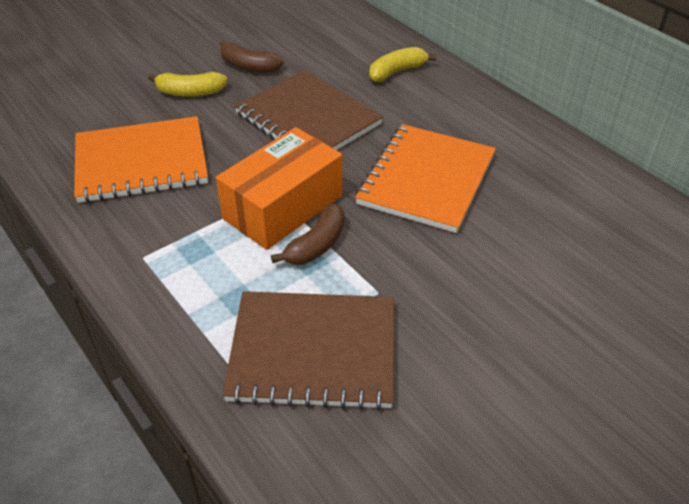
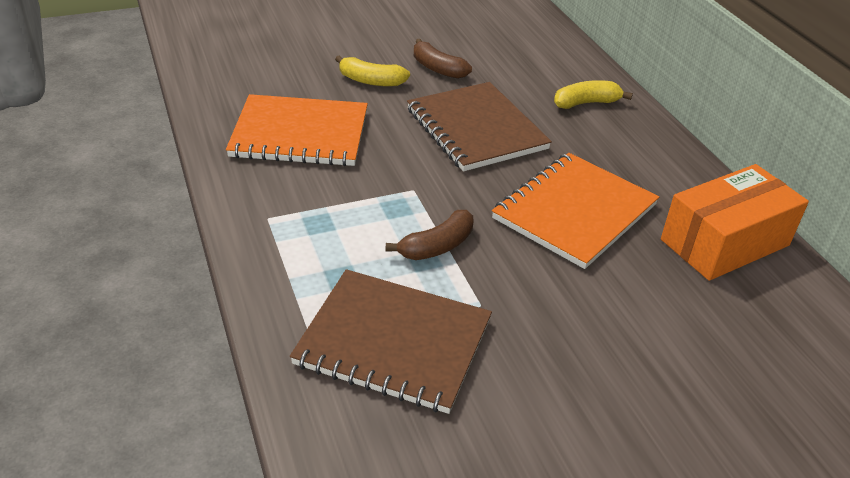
camera: 15 degrees right, 5 degrees down
orange box [216,127,343,250] -> orange box moved to [661,164,809,281]

